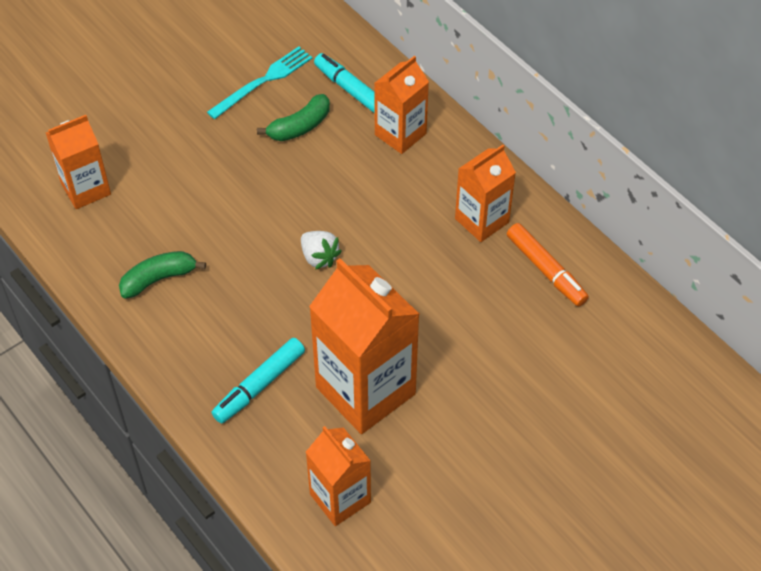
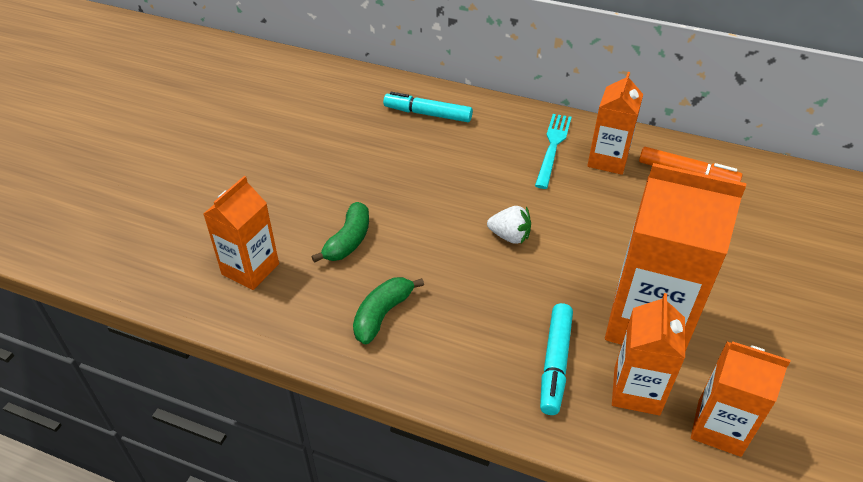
camera: 30 degrees left, 10 degrees down
turquoise fork [207,47,313,119] -> turquoise fork moved to [535,114,572,189]
green banana [257,94,330,141] -> green banana moved to [311,202,369,263]
orange carton [374,56,429,154] -> orange carton moved to [612,293,685,415]

